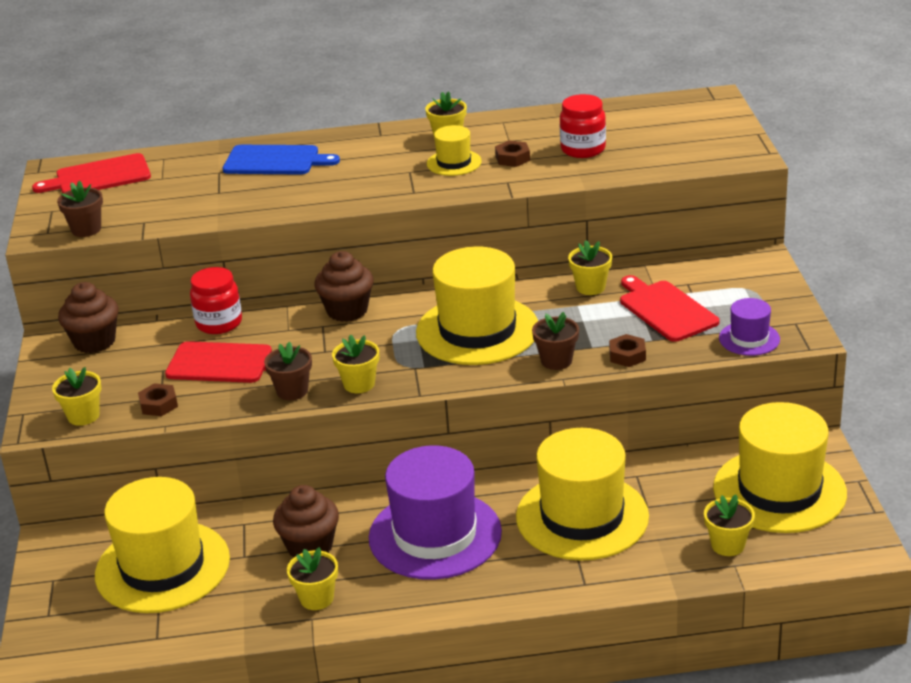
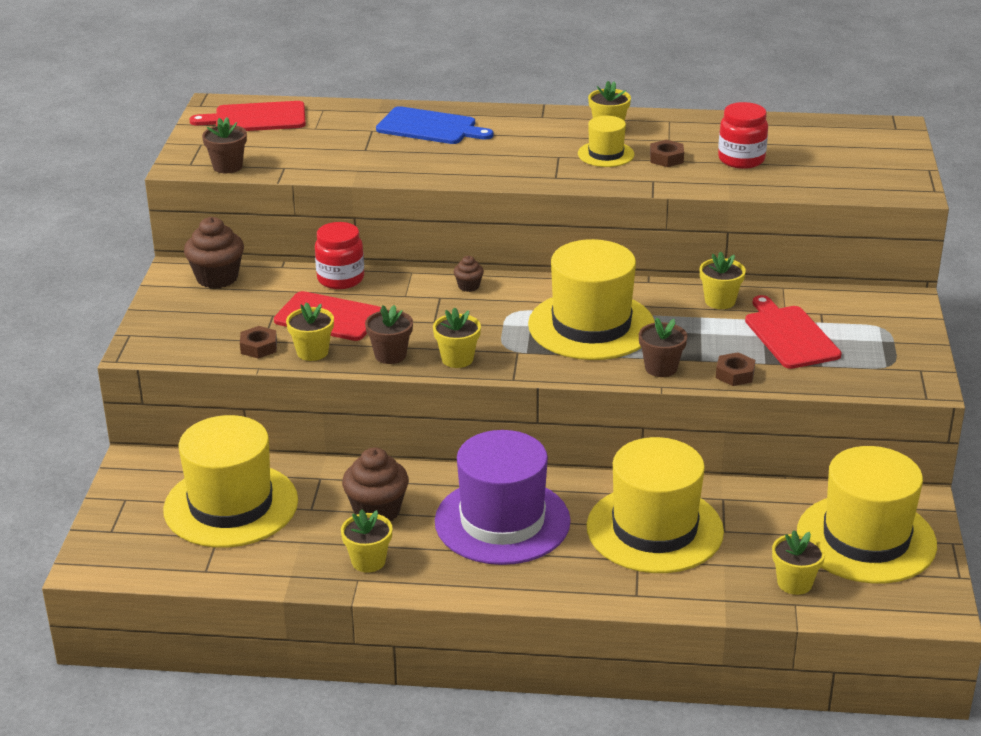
camera: 10 degrees right, 0 degrees up
yellow flower pot [52,367,101,426] -> yellow flower pot moved to [286,302,334,361]
brown cupcake [314,251,374,322] -> brown cupcake [454,256,484,292], size x0.51
purple hat [719,298,780,356] -> none

